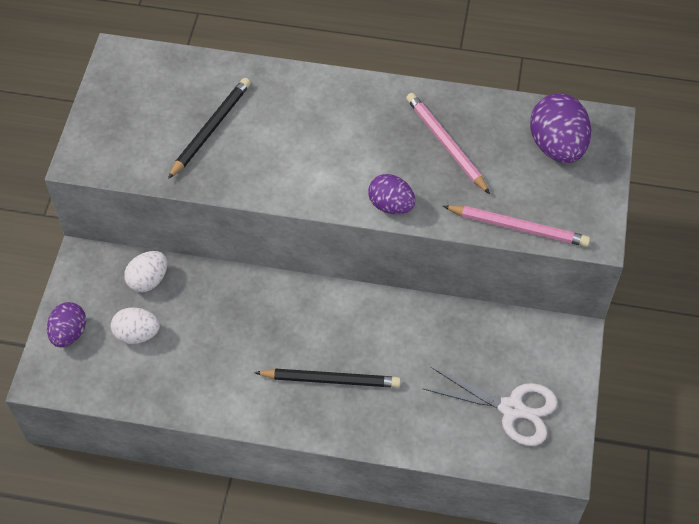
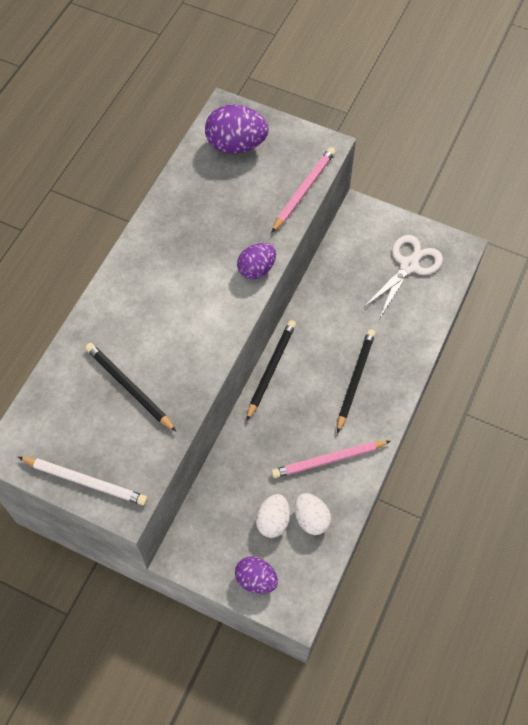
camera: 75 degrees left, 5 degrees up
white egg [124,251,167,292] -> white egg moved to [295,493,331,535]
pink pencil [406,93,490,194] -> pink pencil moved to [272,441,391,478]
none -> white pencil [18,457,147,505]
none -> black pencil [246,320,296,421]

